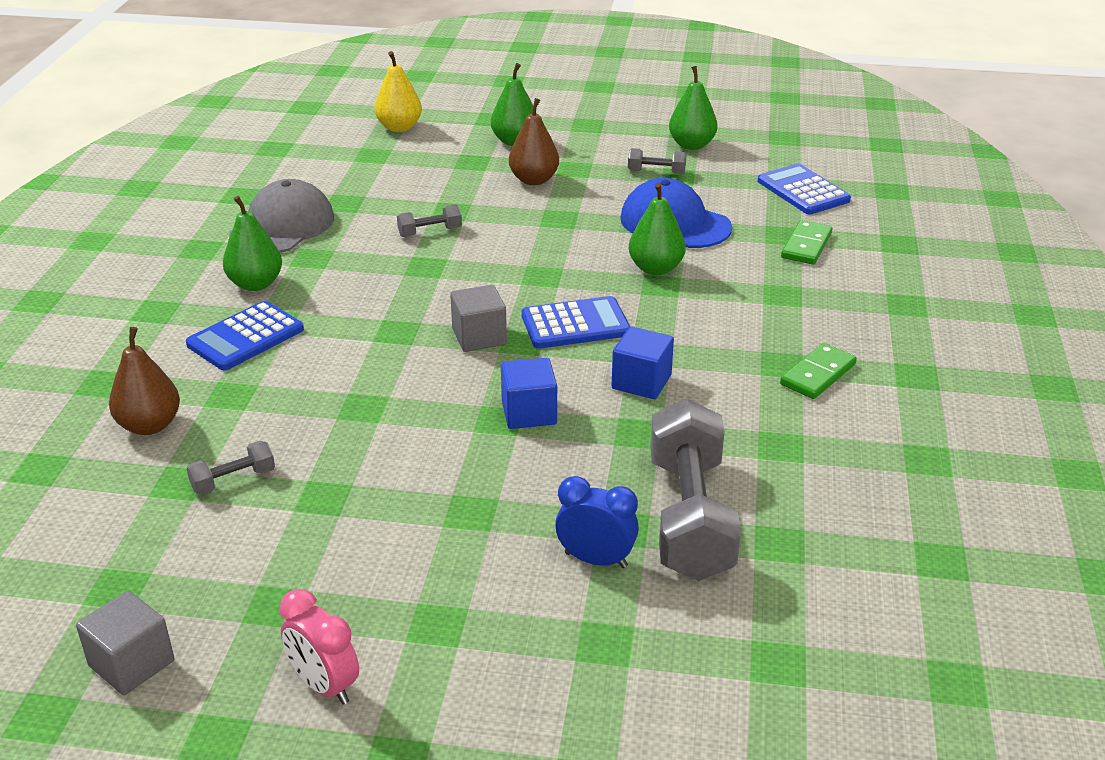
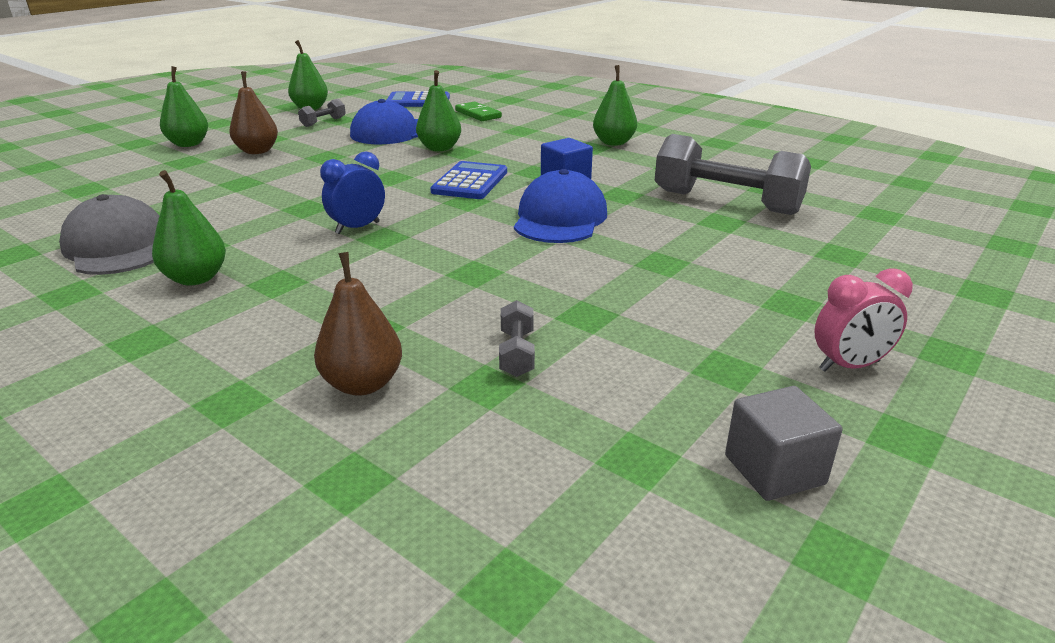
camera: 60 degrees left, 5 degrees down
blue calculator [186,301,304,370] -> none
yellow pear [374,51,422,132] -> none
grey dumbbell [397,204,462,237] -> none
grey cube [450,285,507,352] -> none
blue cube [501,358,557,429] -> blue cap [514,169,607,243]
blue clock [555,476,639,568] -> blue clock moved to [320,152,385,234]
green domino [780,343,857,399] -> green pear [593,65,637,146]

